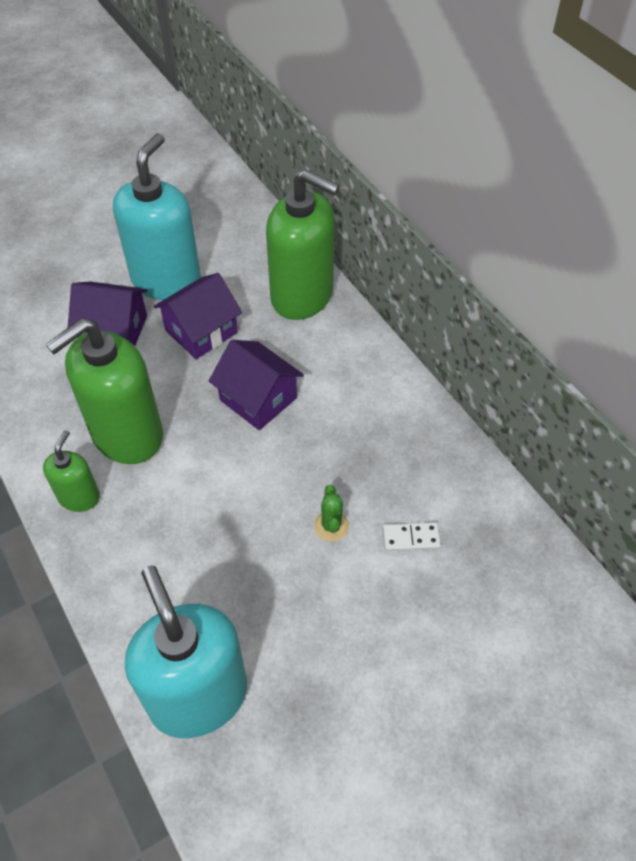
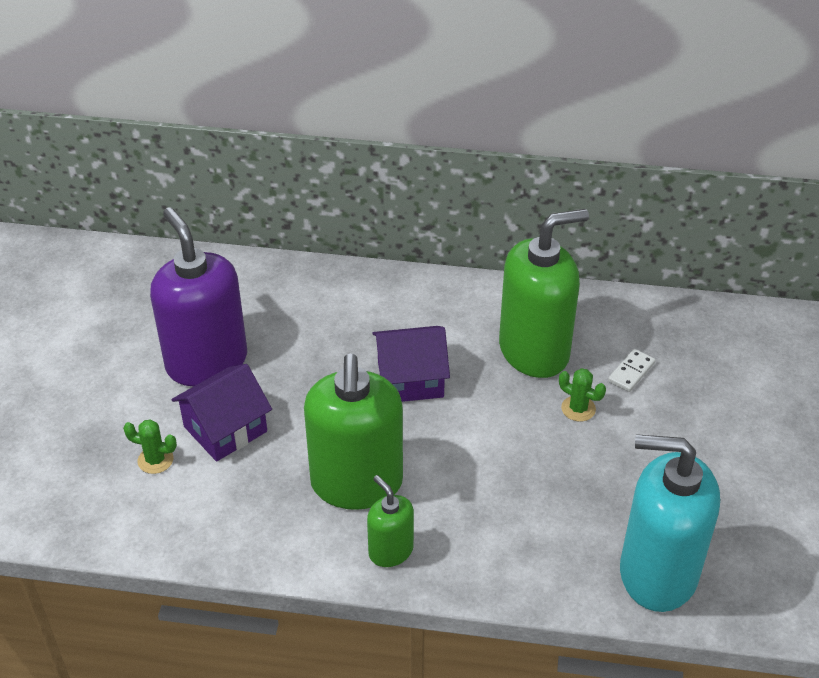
camera: 50 degrees left, 10 degrees down
turquoise soap dispenser [113,133,201,300] -> purple soap dispenser [150,207,247,387]
purple house [154,273,242,359] -> none
green soap dispenser [266,169,340,320] -> green soap dispenser moved to [499,209,589,378]
none -> green cactus [123,419,177,474]

